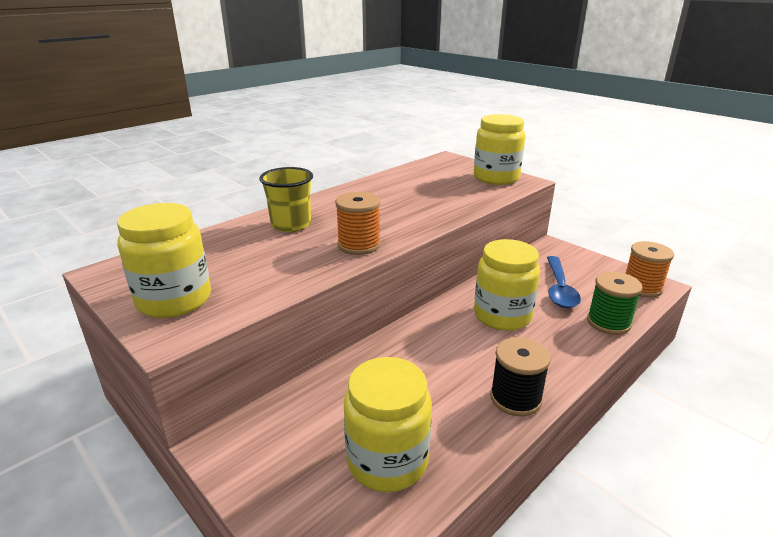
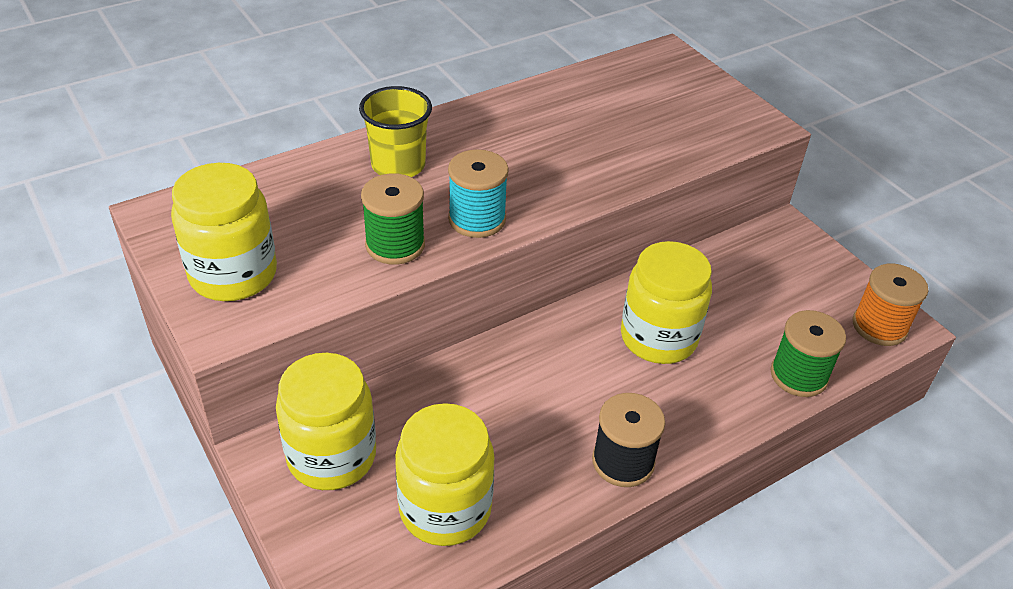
camera: 10 degrees right, 15 degrees up
orange spool [335,192,381,255] -> turquoise spool [448,149,509,238]
yellow jar [474,114,525,185] -> yellow jar moved to [276,353,376,490]
blue spoon [547,256,581,308] -> none
none -> green spool [361,173,425,265]

